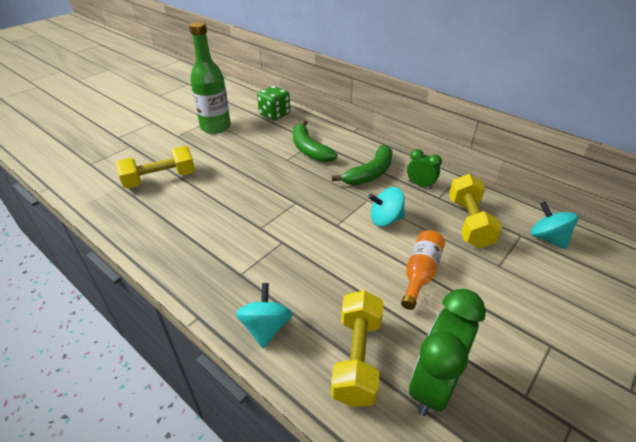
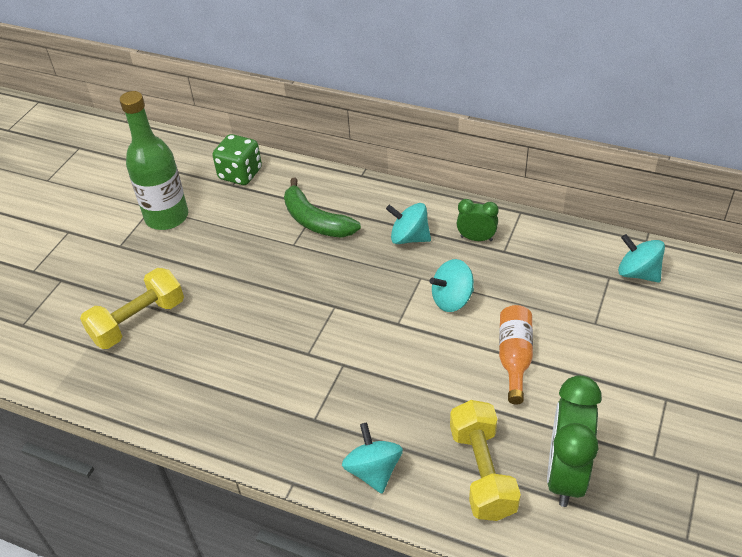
camera: 15 degrees left, 5 degrees up
green banana [332,145,393,185] -> turquoise spinning top [386,203,431,244]
yellow dumbbell [449,174,502,248] -> none

